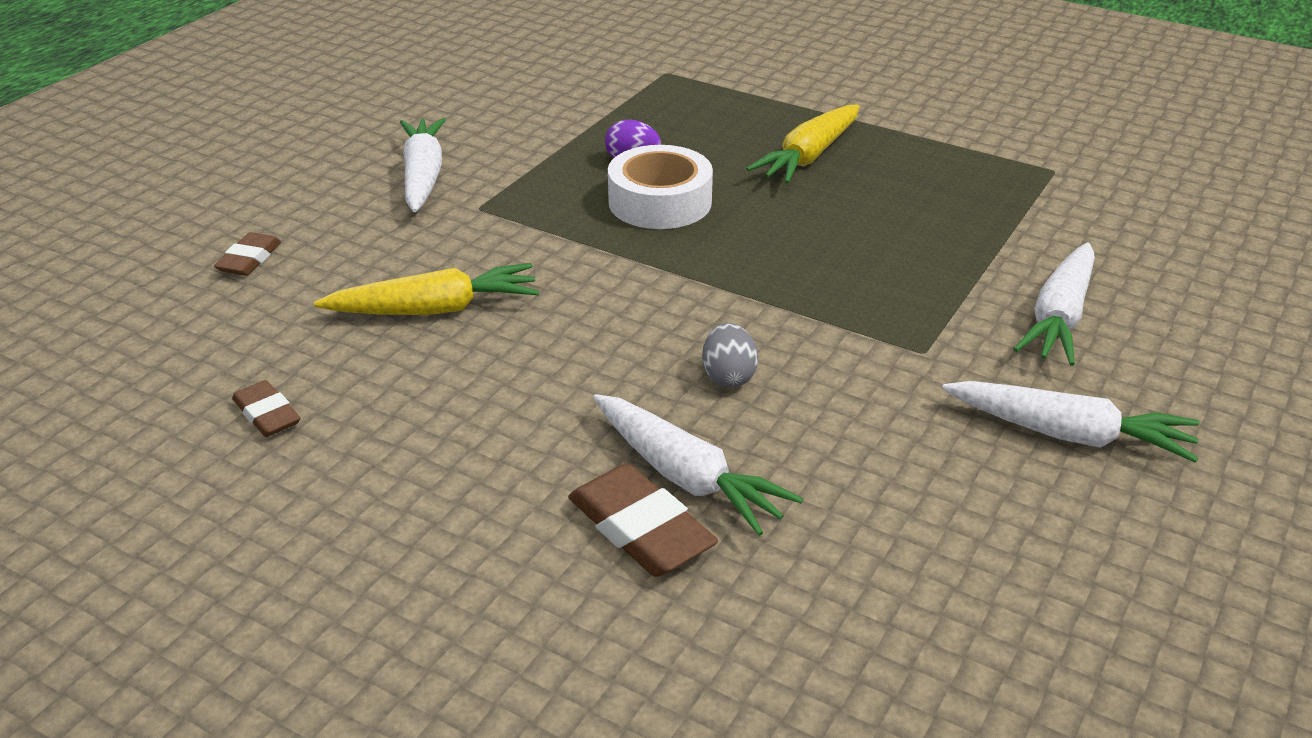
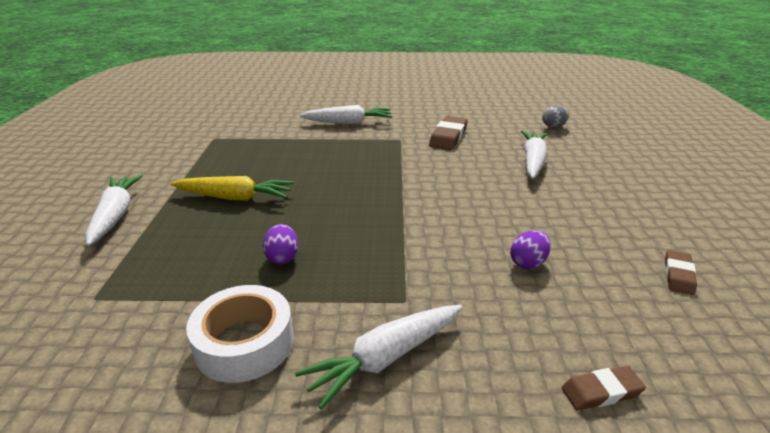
camera: 120 degrees left, 5 degrees down
yellow carrot [314,263,539,315] -> purple egg [510,230,551,269]
brown eraser [568,464,718,577] -> brown eraser moved to [429,116,468,150]
white tape [608,145,713,229] -> white tape moved to [186,285,294,383]
grey egg [702,323,758,387] -> grey egg moved to [542,105,569,128]
white carrot [942,381,1199,463] -> white carrot moved to [85,175,143,246]

